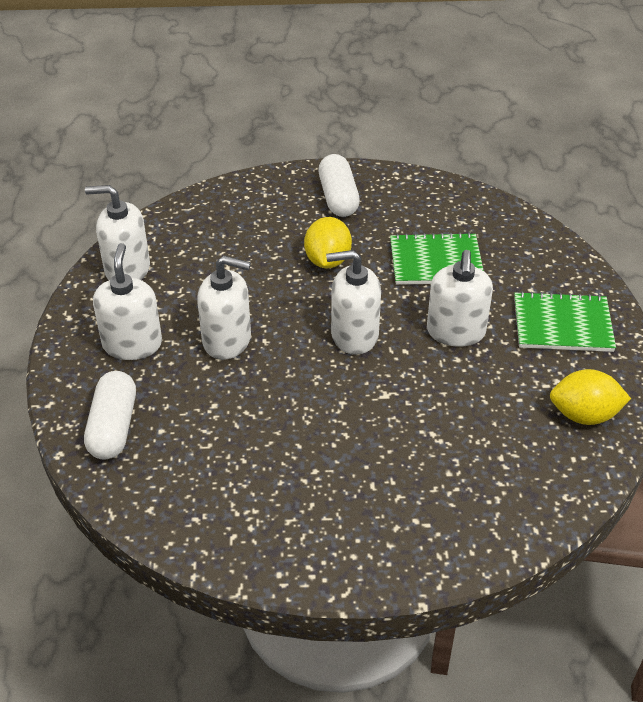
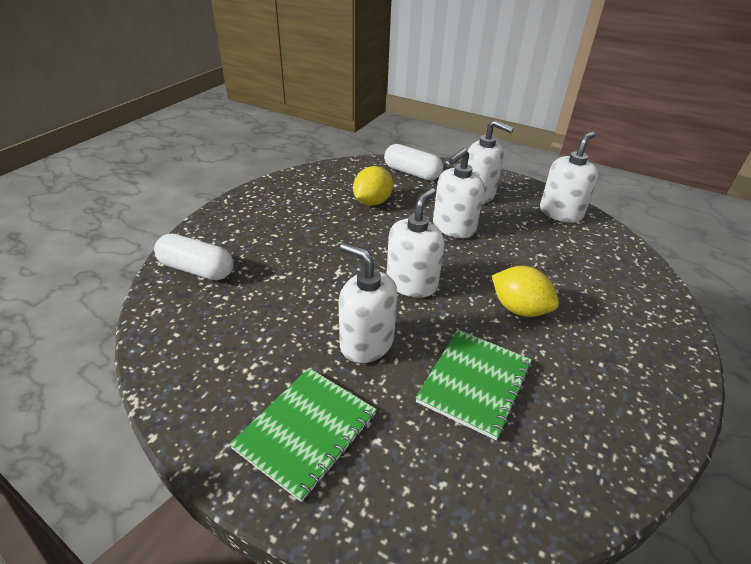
camera: 120 degrees right, 5 degrees down
white capsule [318,154,360,217] -> white capsule moved to [154,234,234,280]
yellow lemon [550,369,631,425] -> yellow lemon moved to [353,166,393,206]

